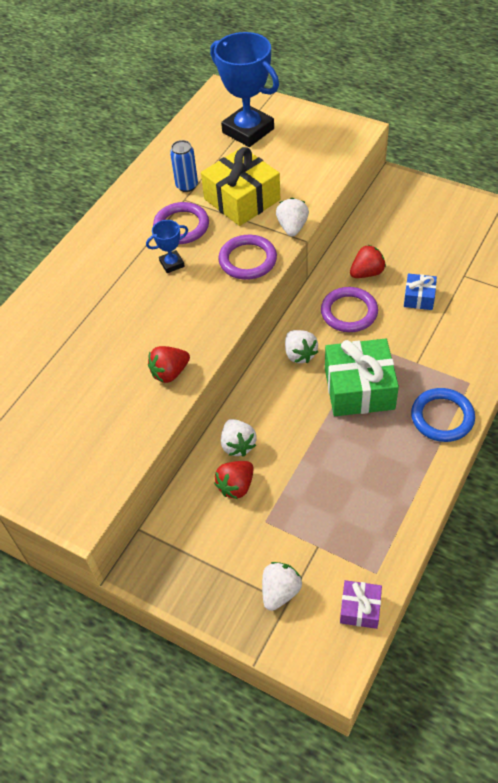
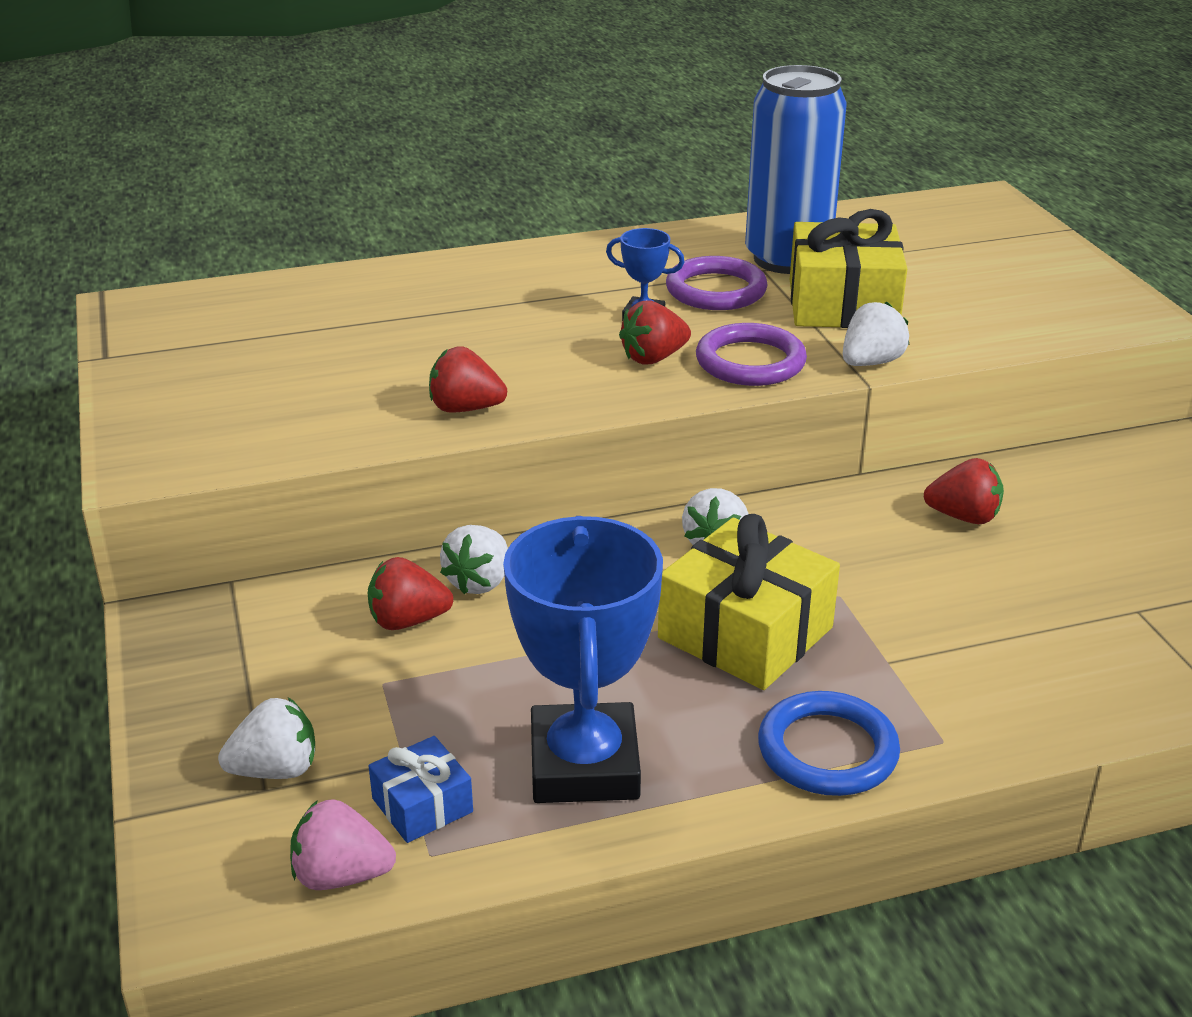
camera: 40 degrees right, 20 degrees down
blue can [170,140,198,192] -> blue can [745,65,847,274], size x2.11
blue trophy [210,32,279,147] -> blue trophy moved to [503,516,663,803]
purple ring [321,287,378,332] -> none
green gift [325,339,399,416] -> yellow gift [658,514,840,690]
purple gift [340,580,382,629] -> pink strawberry [290,799,396,890]
blue gift [404,273,437,310] -> blue gift moved to [369,736,473,843]
none -> red strawberry [619,300,691,365]

